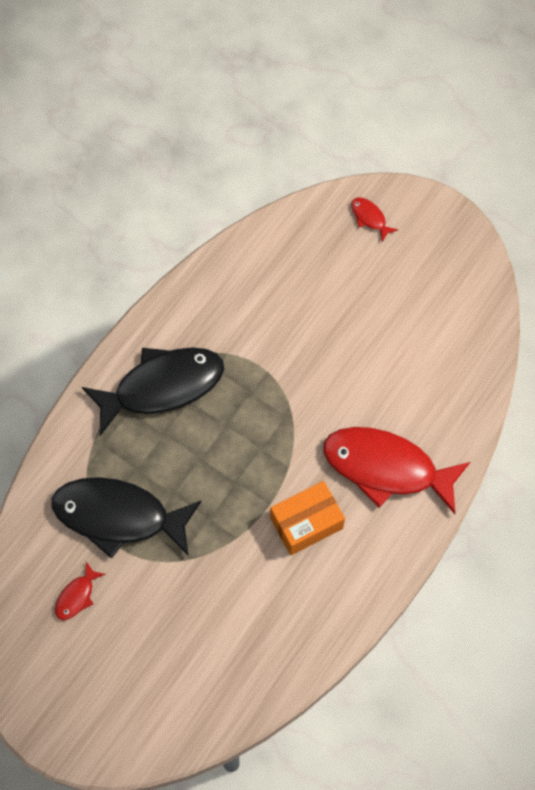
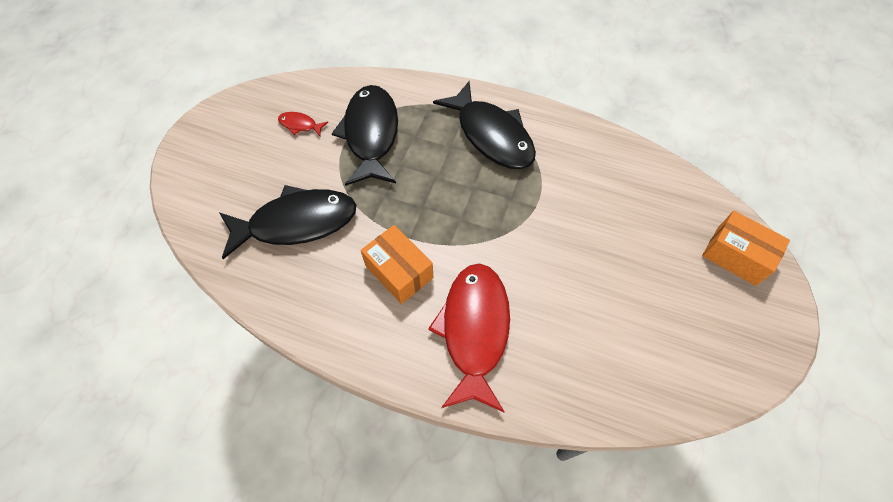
camera: 75 degrees right, 5 degrees down
red fish [351,197,398,242] -> orange box [702,211,790,286]
none -> black fish [219,185,356,259]

